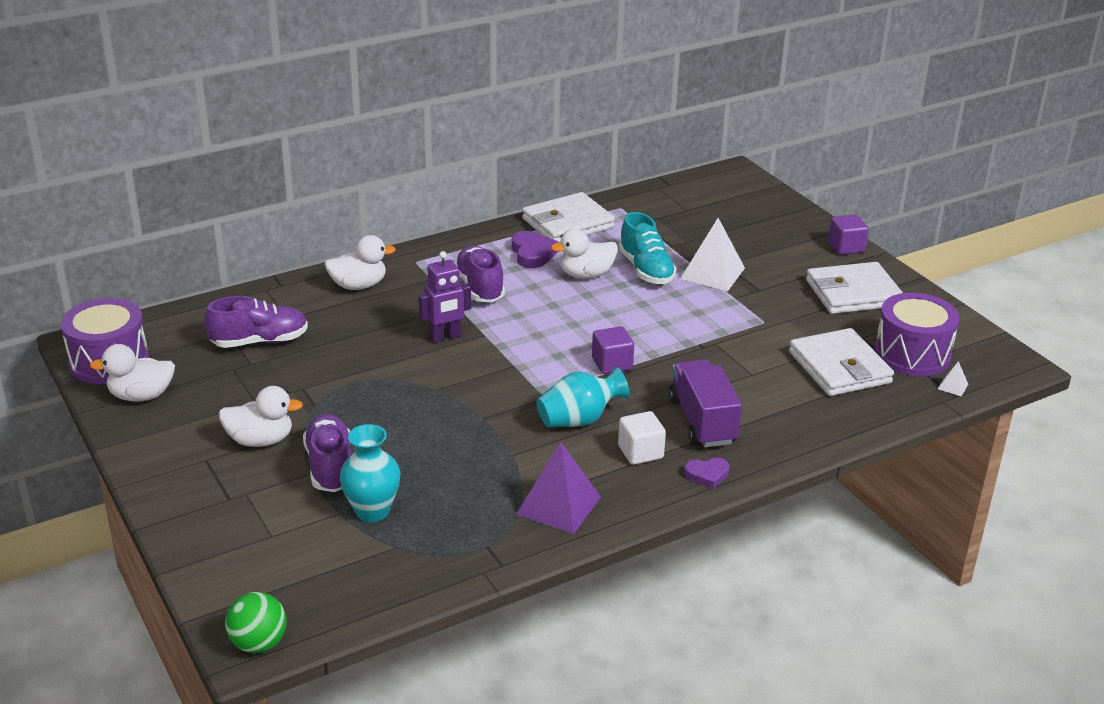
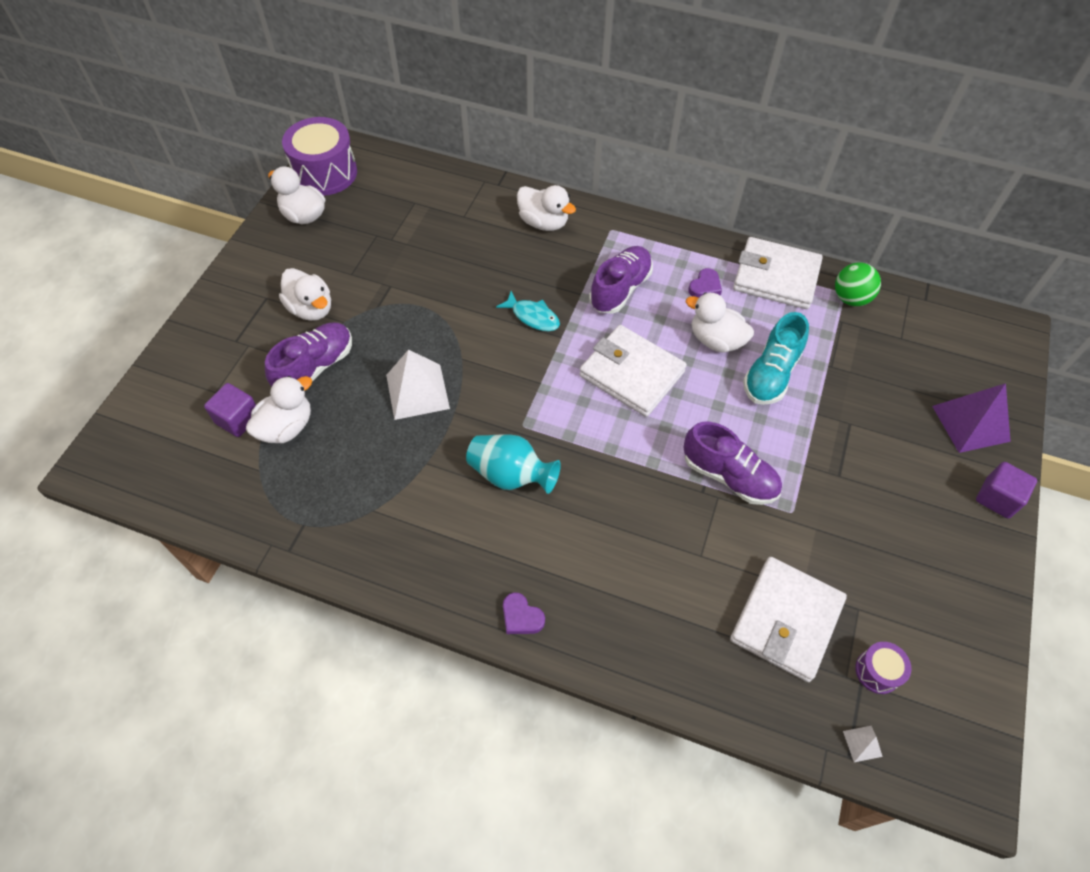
camera: 50 degrees right, 25 degrees up
purple shoe [205,296,308,348] -> purple shoe moved to [683,422,782,505]
green ball [225,592,287,653] -> green ball moved to [835,262,881,306]
turquoise vase [339,424,401,522] -> white duck [246,376,312,443]
purple robot [419,251,471,343] -> turquoise fish [496,291,560,331]
purple heart [512,231,559,268] -> purple heart [688,268,722,298], size x0.66
purple pyramid [516,442,601,534] -> purple pyramid moved to [932,383,1011,453]
purple cube [592,326,634,374] -> purple cube moved to [204,383,256,437]
white cube [618,411,666,465] -> none
purple truck [669,359,742,447] -> none
white pyramid [680,218,745,291] -> white pyramid moved to [386,349,450,420]
white wallet [806,262,903,314] -> white wallet moved to [579,325,687,417]
purple drum [874,293,960,376] -> purple drum [855,642,911,694], size x0.48

